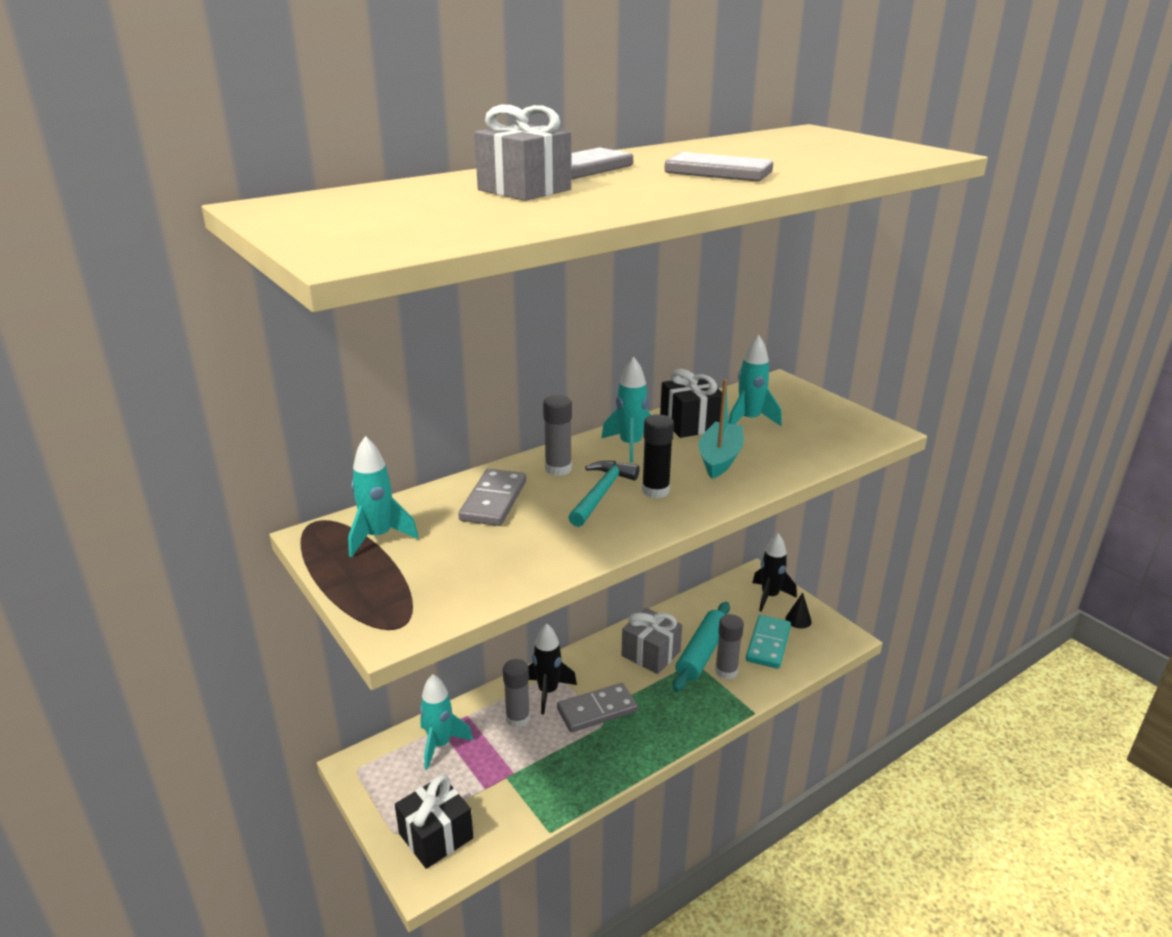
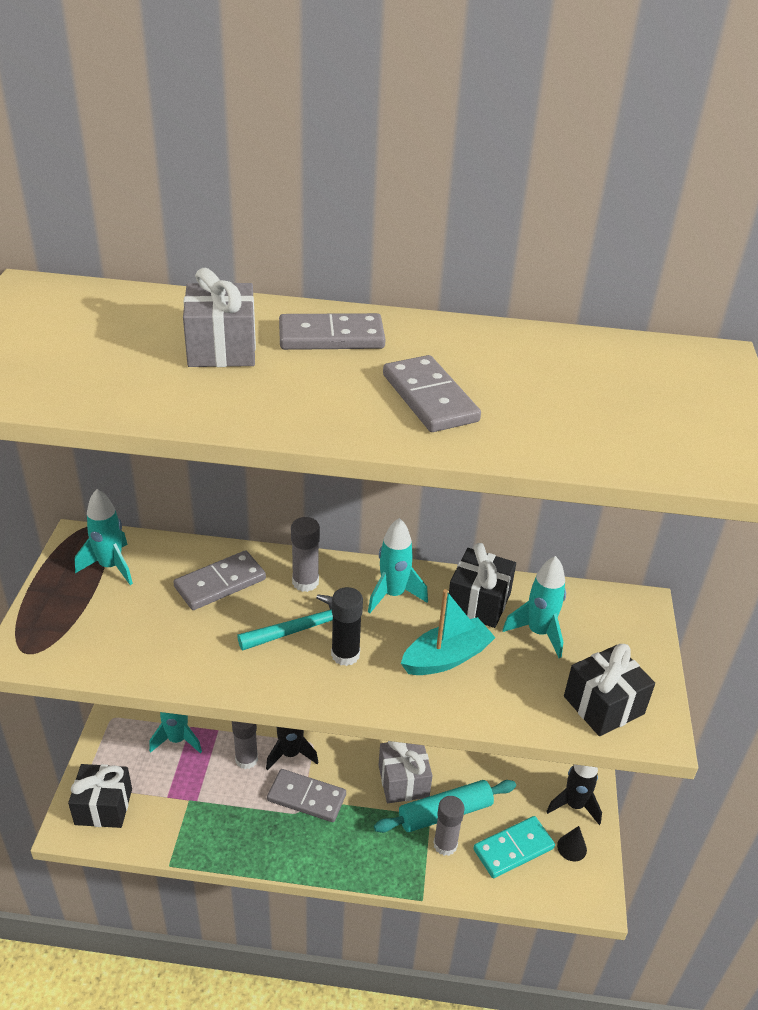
camera: 40 degrees right, 10 degrees up
none -> black gift [564,644,655,736]

